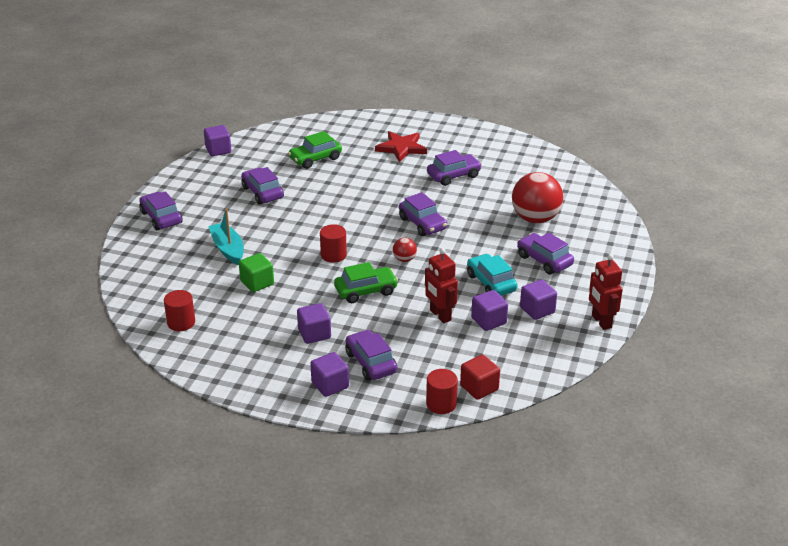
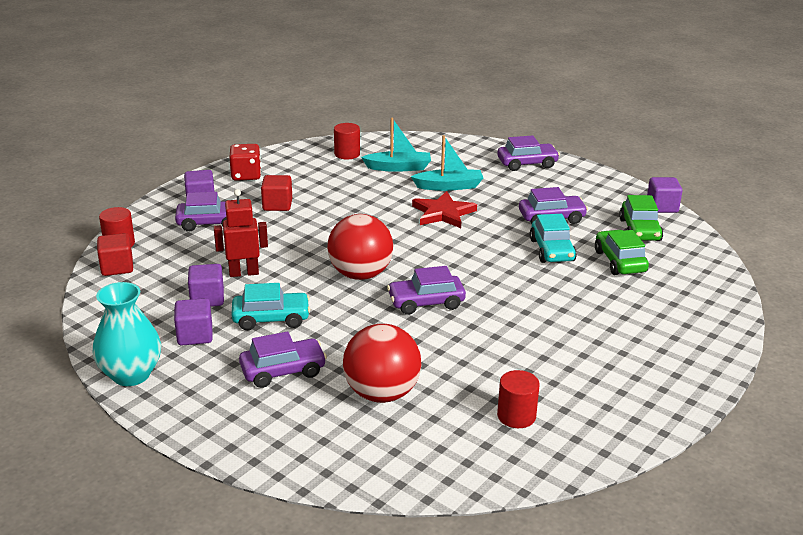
camera: 110 degrees right, 5 degrees down
green cube [239,253,274,292] -> none
purple cube [297,303,331,344] -> red cube [261,175,292,211]
red cylinder [320,224,347,263] -> red cylinder moved to [497,370,540,428]
green car [334,262,398,303] -> green car moved to [619,195,663,241]
red star [375,131,427,162] -> red star moved to [412,191,477,228]
red ball [393,238,417,262] -> red ball [327,214,393,280], size x2.20
purple car [427,150,482,186] -> none
red robot [589,254,623,330] -> turquoise vase [93,282,161,386]
none -> red dice [229,144,261,181]
none -> turquoise boat [361,118,431,172]
none -> turquoise car [530,214,577,263]

